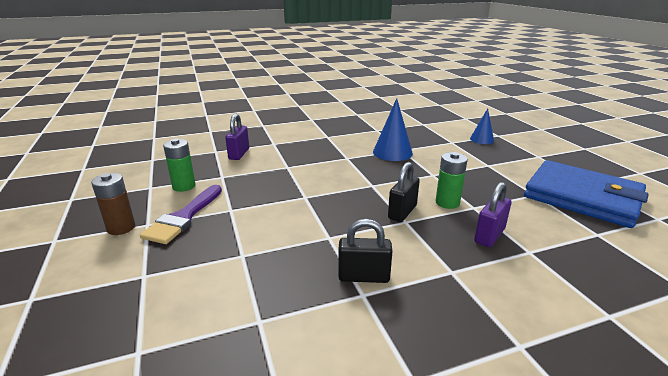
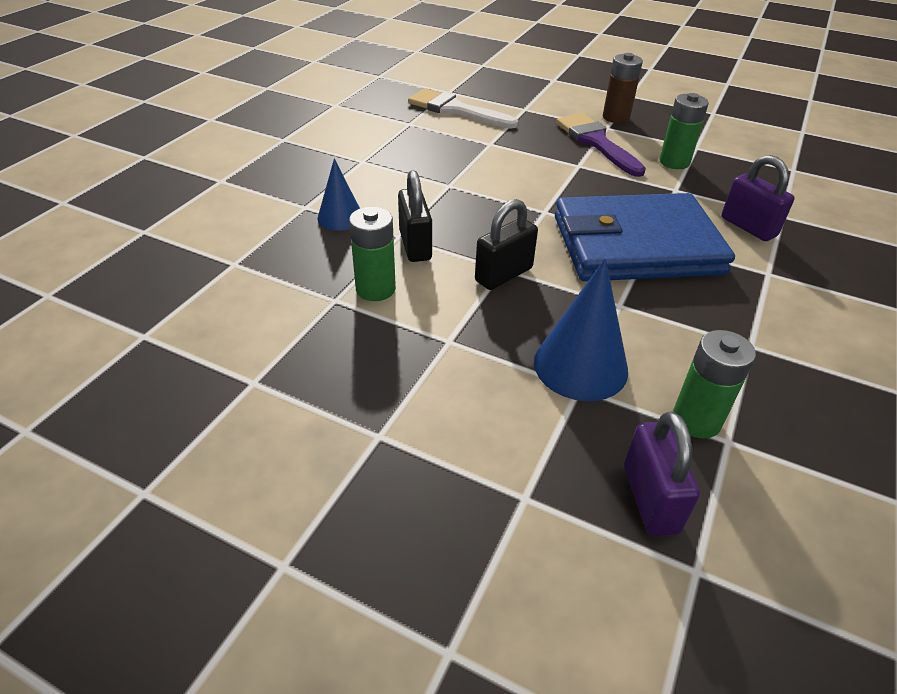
camera: 135 degrees right, 15 degrees up
black padlock [338,219,392,283] -> black padlock moved to [475,199,538,290]
blue cone [470,108,494,144] -> blue cone moved to [318,158,360,231]
purple padlock [474,182,511,247] -> purple padlock moved to [624,411,700,536]
blue wallet [524,160,649,228] -> blue wallet moved to [555,193,735,282]
none -> white brush [408,88,518,129]
none -> green battery [673,330,756,439]

